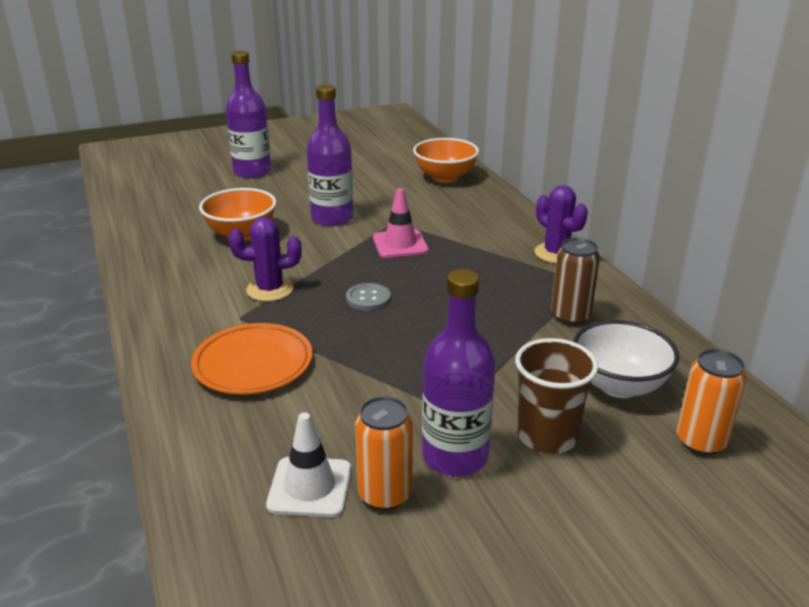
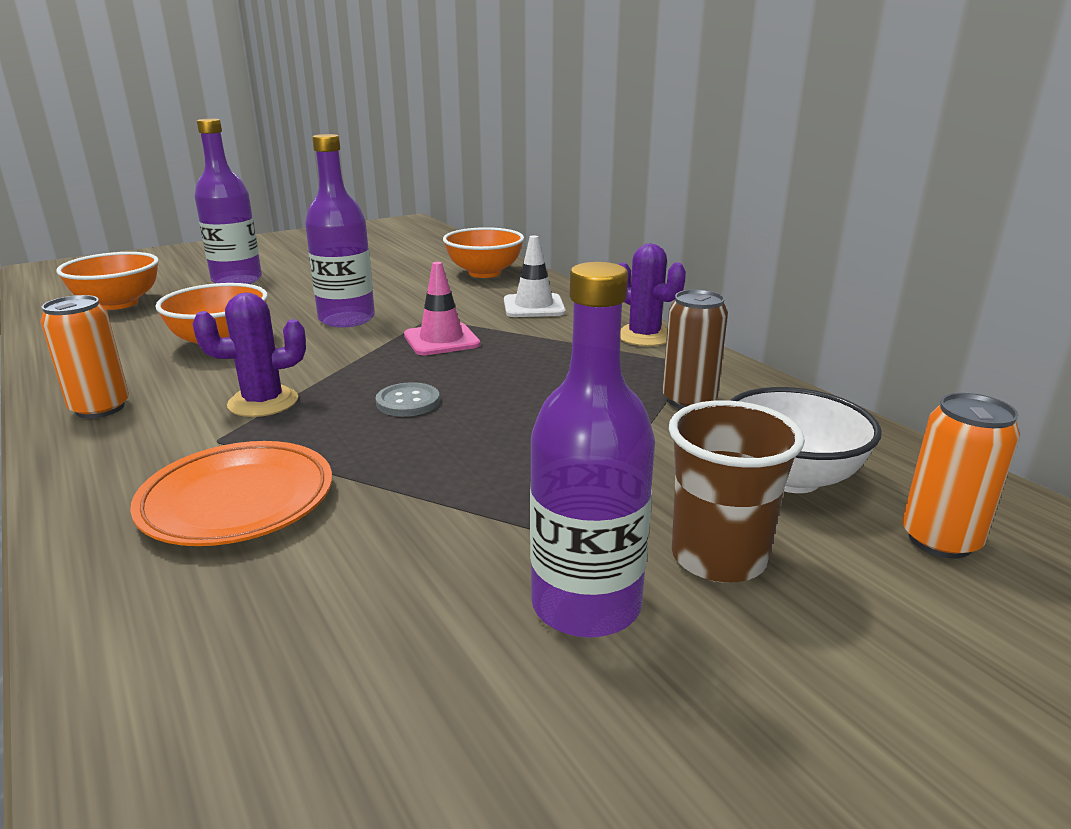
camera: 10 degrees left, 5 degrees down
white traffic cone [266,412,351,517] -> white traffic cone moved to [504,235,566,317]
orange can [355,396,413,510] -> orange can moved to [40,295,129,418]
none -> orange bowl [56,252,159,310]

